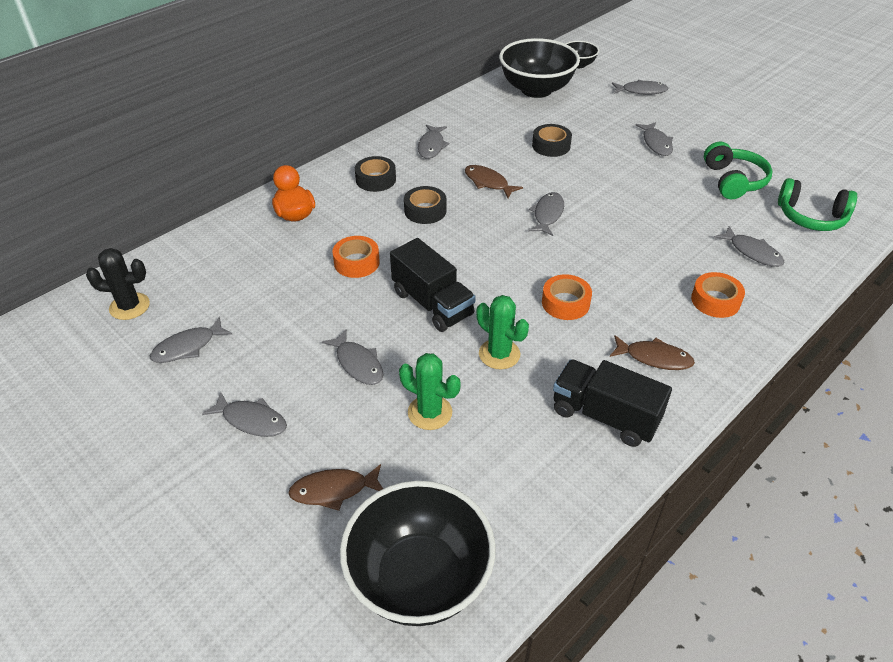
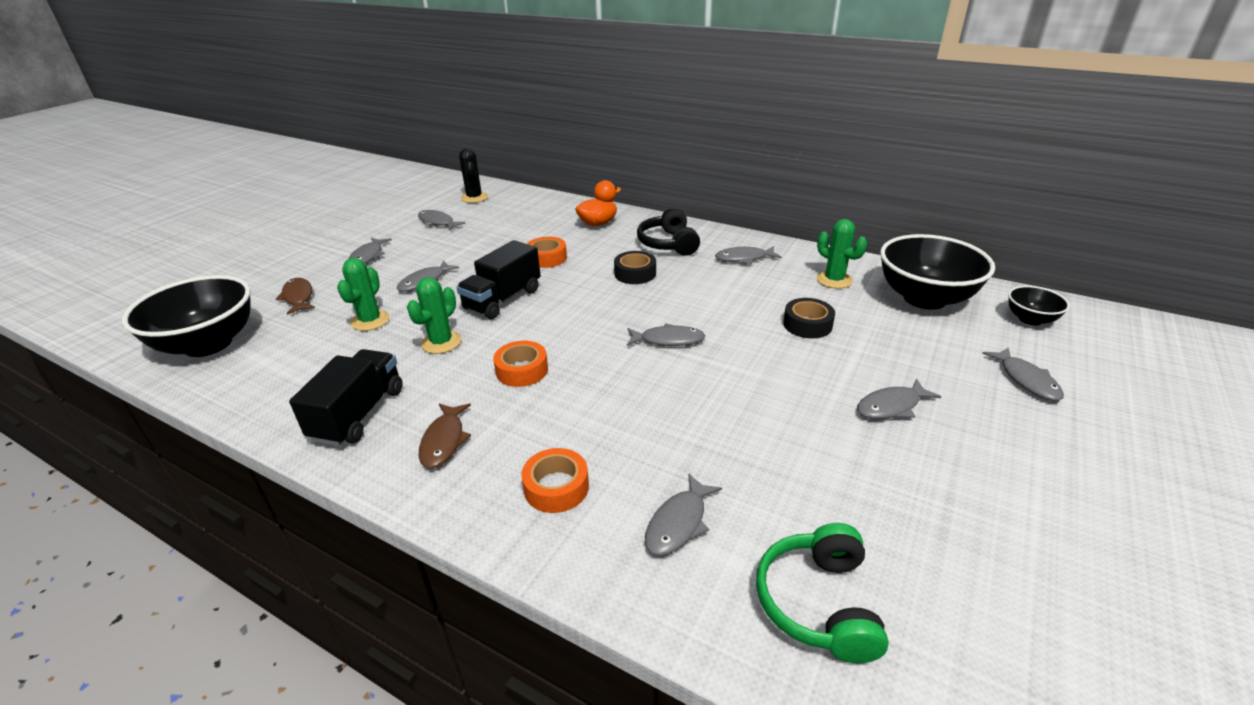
camera: 75 degrees right, 10 degrees down
black tape [355,156,396,192] -> black headphones [637,208,700,256]
brown fish [465,165,523,198] -> none
green headphones [704,142,773,199] -> none
none -> green cactus [817,219,867,289]

